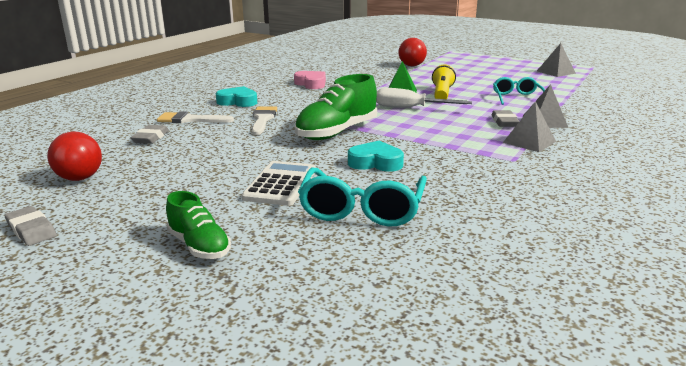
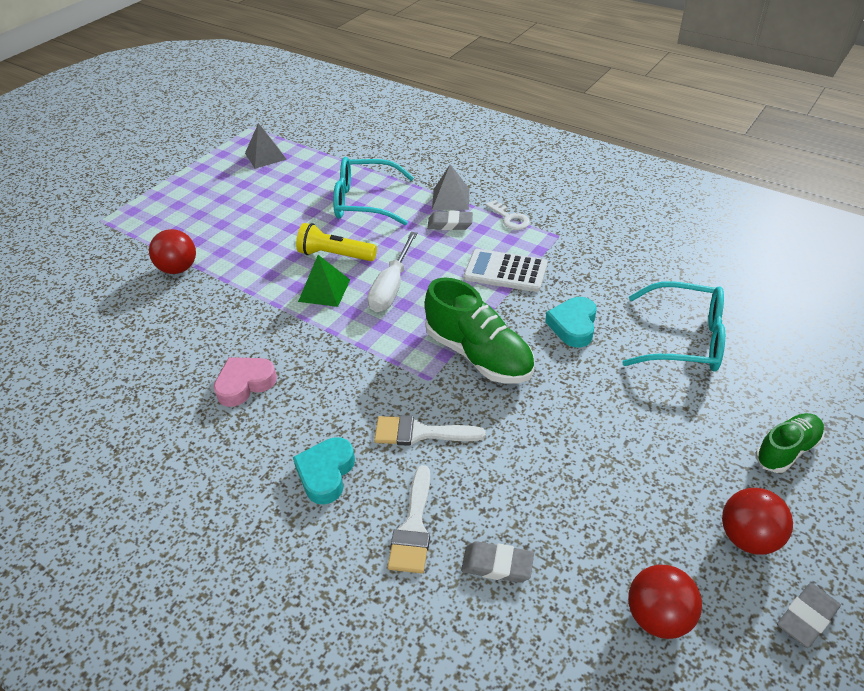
camera: 85 degrees left, 20 degrees up
white calculator [242,161,316,206] -> white calculator moved to [464,249,548,292]
turquoise glasses [493,77,545,105] -> turquoise glasses [333,157,414,225], size x1.59
grey pyramid [503,101,556,152] -> white key [486,200,530,230]
none -> red ball [722,488,793,555]

